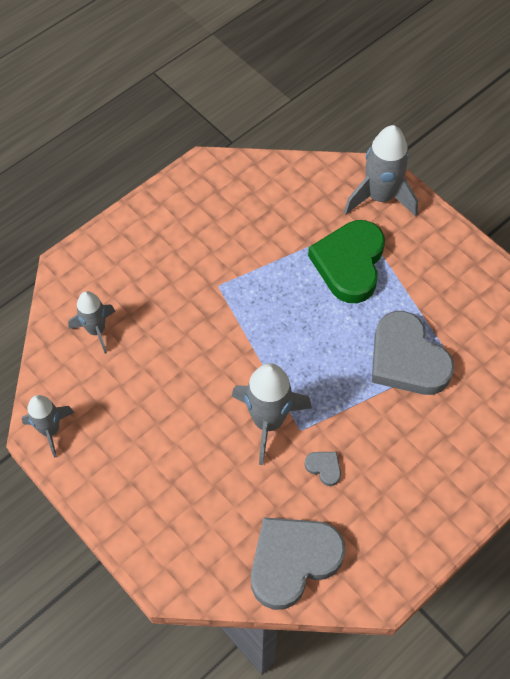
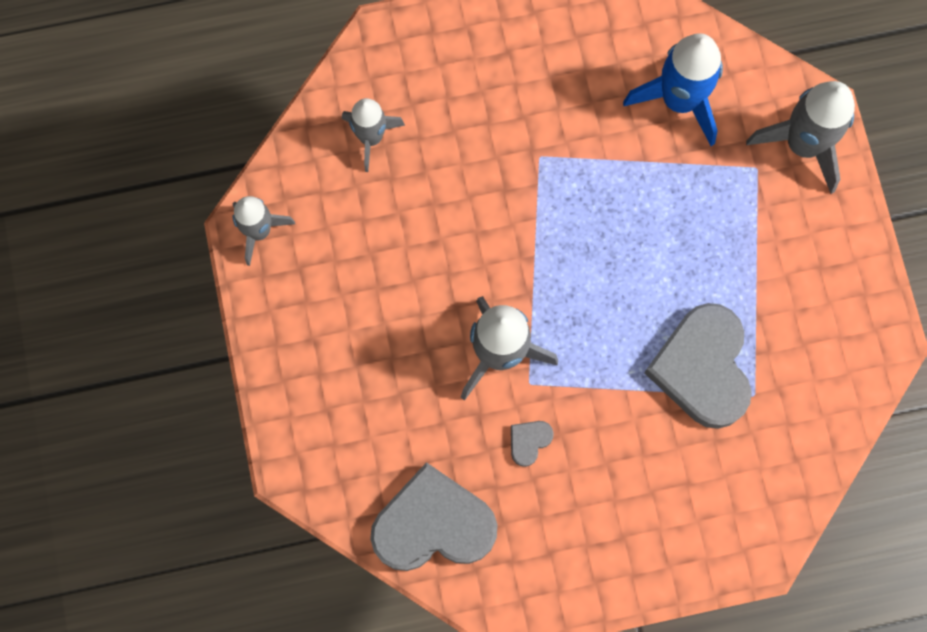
camera: 30 degrees right, 15 degrees up
grey heart [304,452,341,486] -> grey heart turned 120 degrees counterclockwise [511,421,554,467]
green heart [308,220,385,303] -> none
none -> blue rocket [623,33,723,146]

